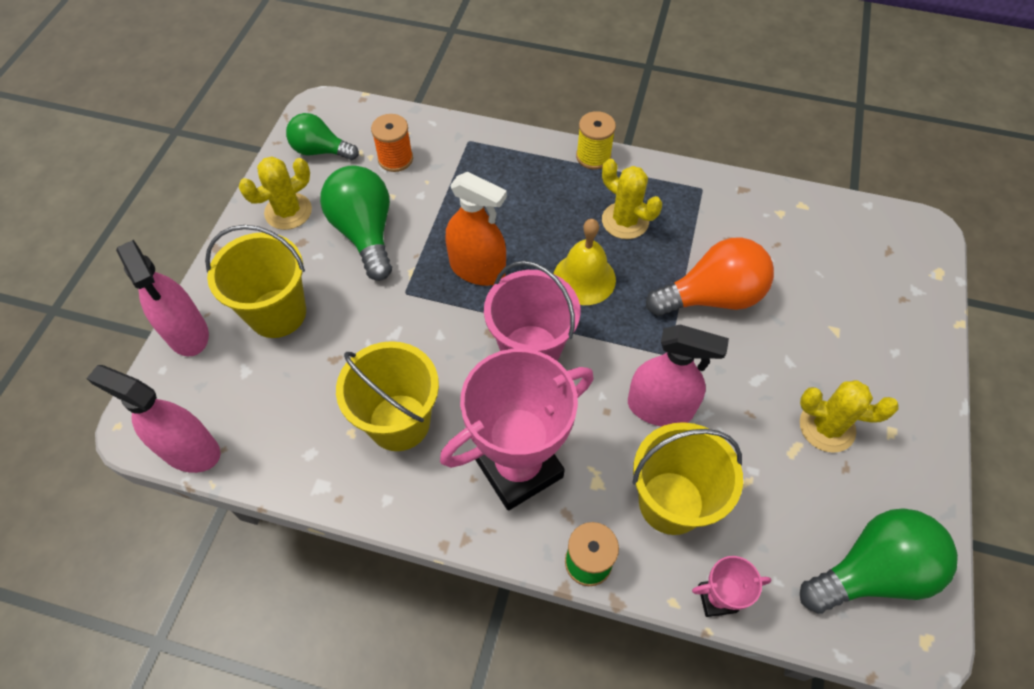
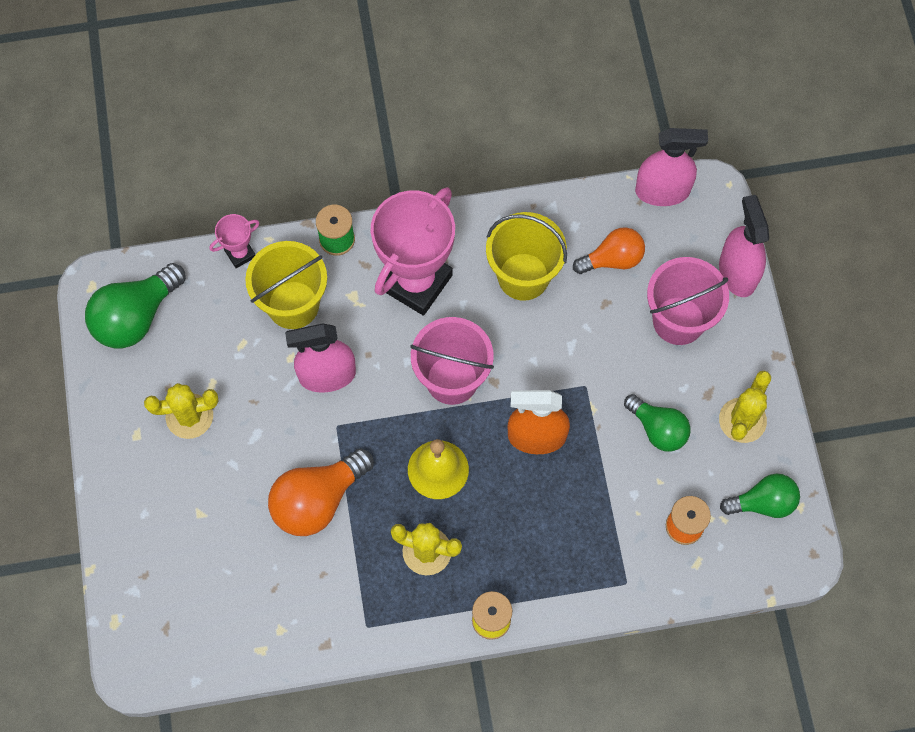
camera: 155 degrees right, 10 degrees up
pink spray bottle [116,240,209,356] -> pink spray bottle turned 45 degrees clockwise [719,195,769,297]
yellow bucket [205,225,306,338] -> pink bucket [647,257,729,345]
green light bulb [320,165,392,281] -> green light bulb [624,394,690,451], size x0.65
none -> orange light bulb [573,227,645,274]

